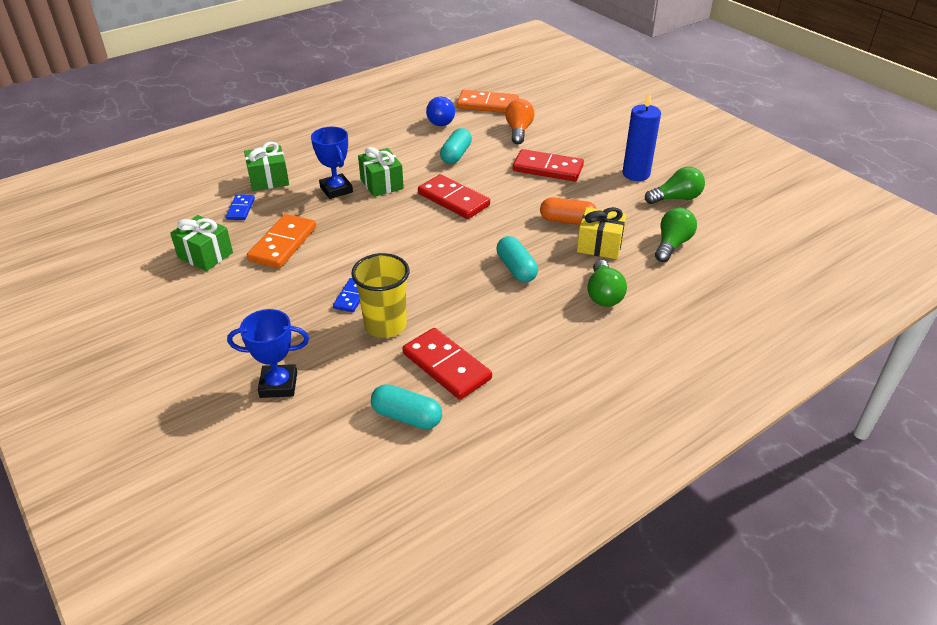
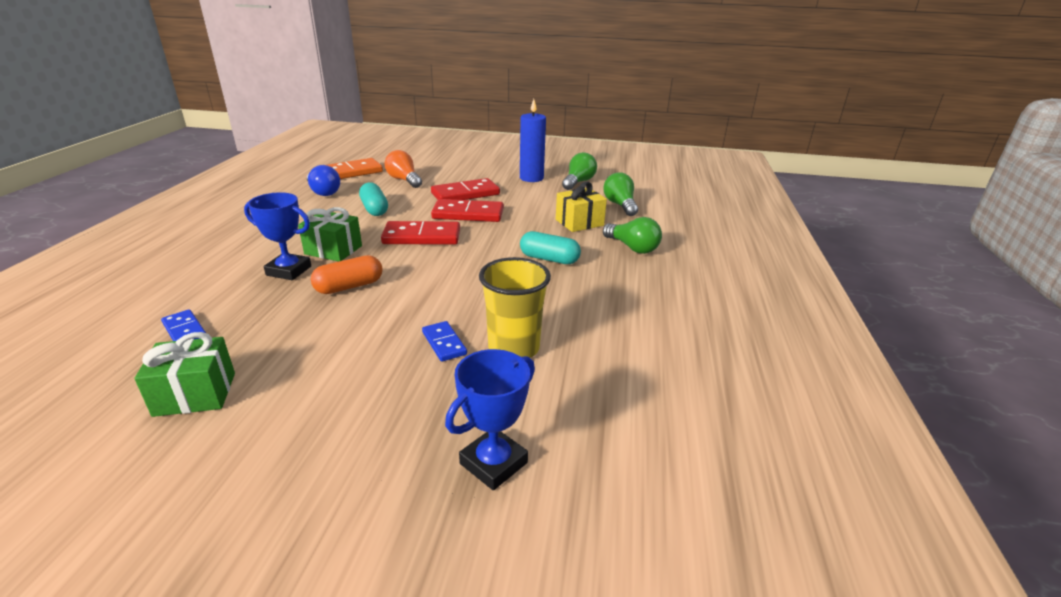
camera: 45 degrees left, 10 degrees down
green gift [244,142,289,191] -> none
orange domino [247,214,316,268] -> none
turquoise capsule [371,384,442,429] -> none
red domino [402,328,492,400] -> red domino moved to [431,199,504,222]
orange capsule [540,197,597,225] -> orange capsule moved to [311,255,382,294]

